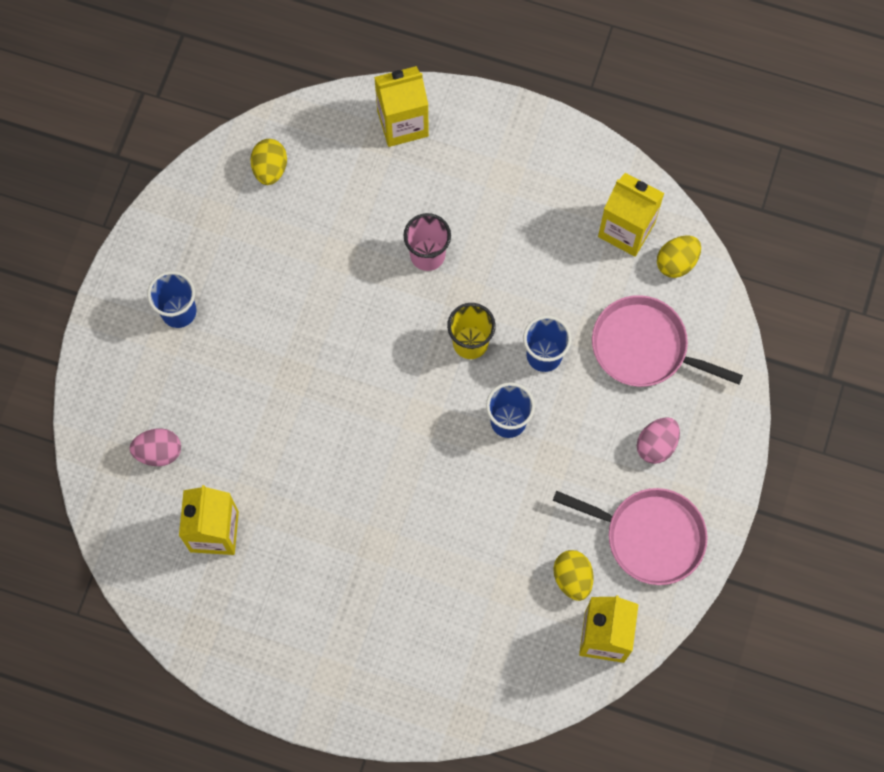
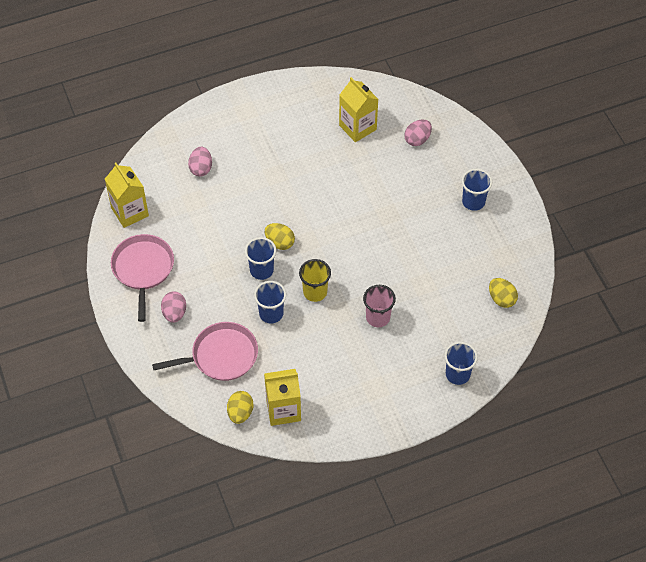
camera: 140 degrees right, 15 degrees down
yellow carton [374,66,429,147] -> blue cup [444,342,478,385]
pink pan [553,488,708,585] -> pink pan turned 105 degrees clockwise [111,234,174,322]
yellow egg [554,550,594,601] -> yellow egg moved to [265,223,295,250]
none -> pink egg [188,147,212,176]

